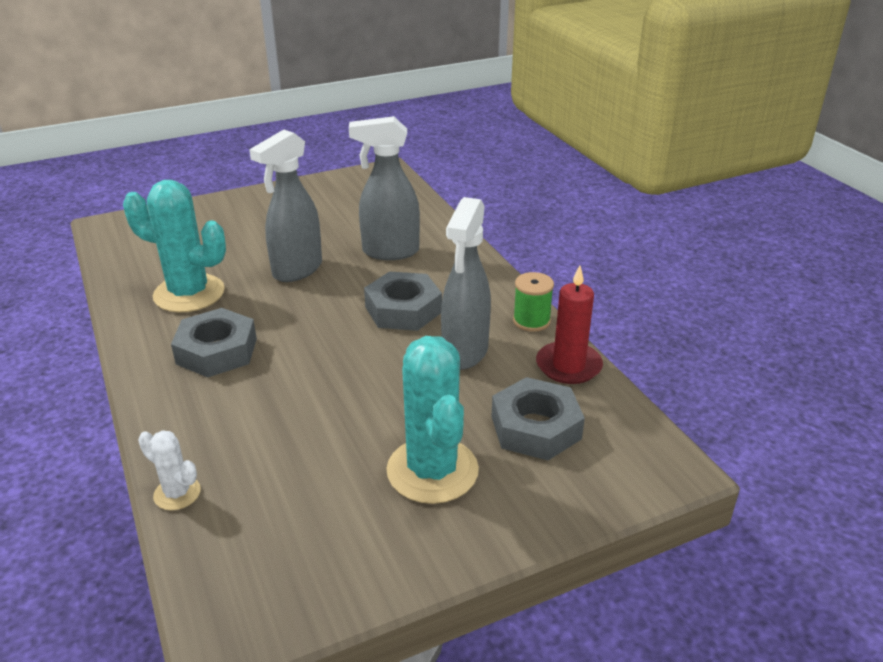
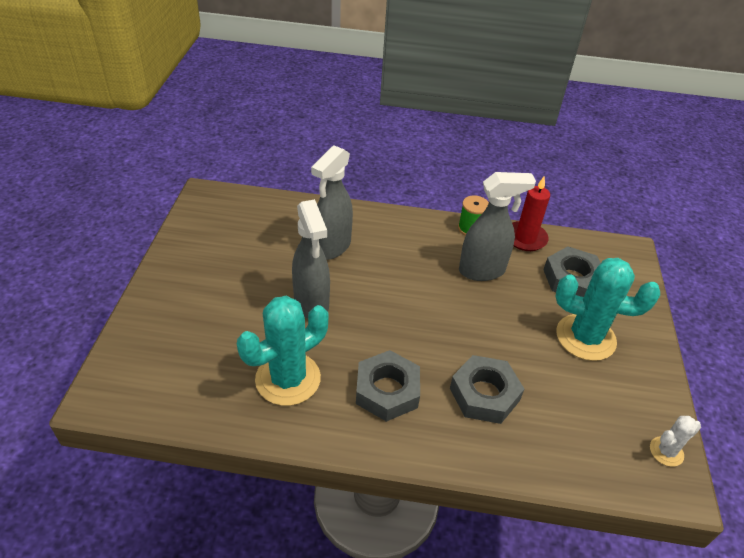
camera: 60 degrees left, 10 degrees up
white cactus [138,430,201,510] -> white cactus moved to [650,416,701,467]
grey nut [364,271,442,331] -> grey nut moved to [450,355,524,424]
grey spray bottle [441,197,491,370] -> grey spray bottle turned 60 degrees counterclockwise [459,172,536,281]

